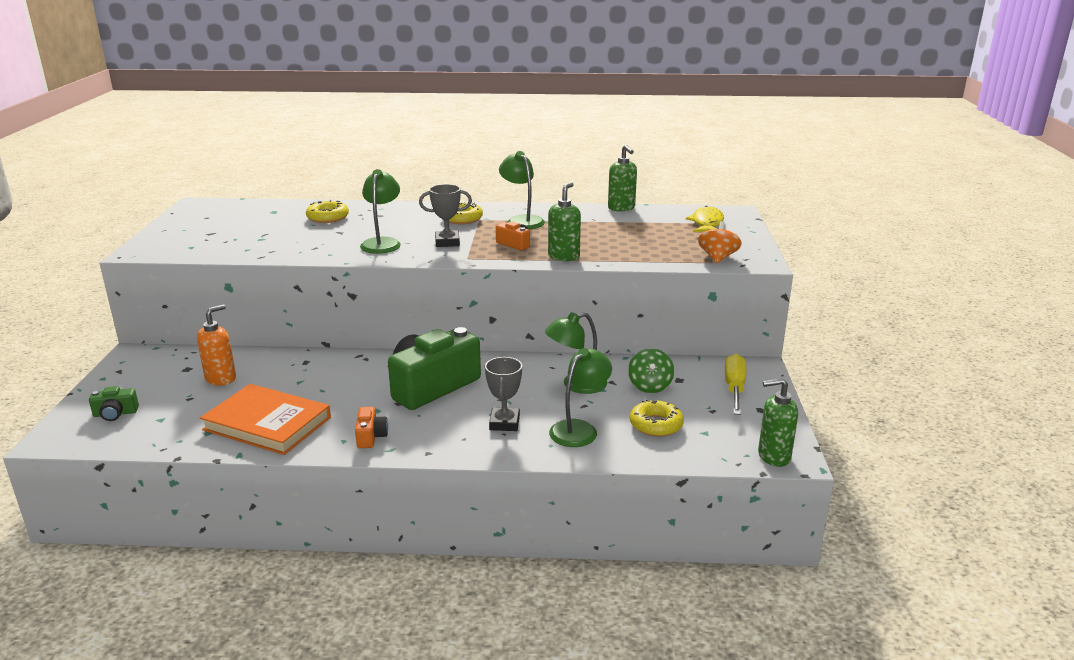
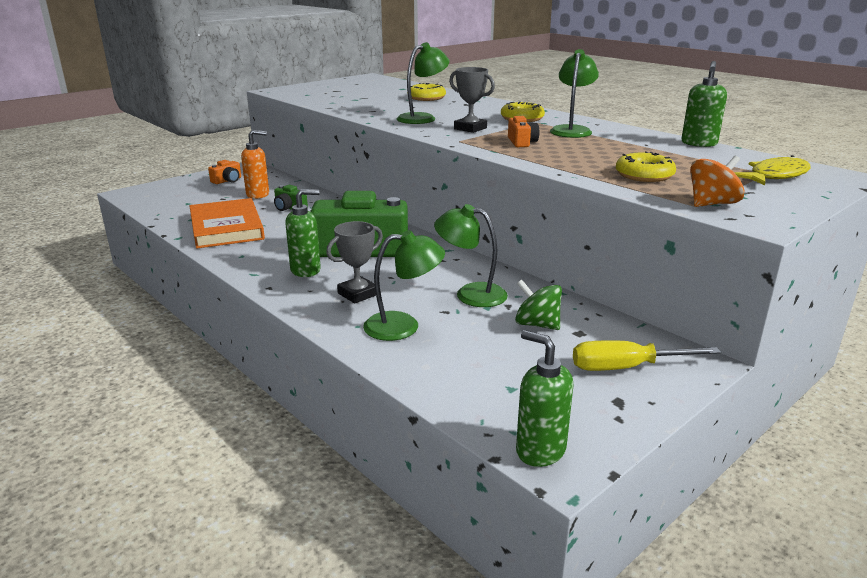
camera: 45 degrees right, 0 degrees up
green camera [89,386,139,421] -> green camera moved to [274,185,308,211]
orange camera [355,407,388,448] -> orange camera moved to [208,160,241,184]
green soap dispenser [548,182,581,261] -> green soap dispenser moved to [285,189,321,277]
green spinning top [628,348,674,393] -> green spinning top turned 75 degrees clockwise [515,280,562,330]
yellow donut [630,399,684,437] -> yellow donut moved to [616,151,676,182]
yellow screwdriver [725,354,747,415] -> yellow screwdriver turned 150 degrees counterclockwise [573,340,721,371]

